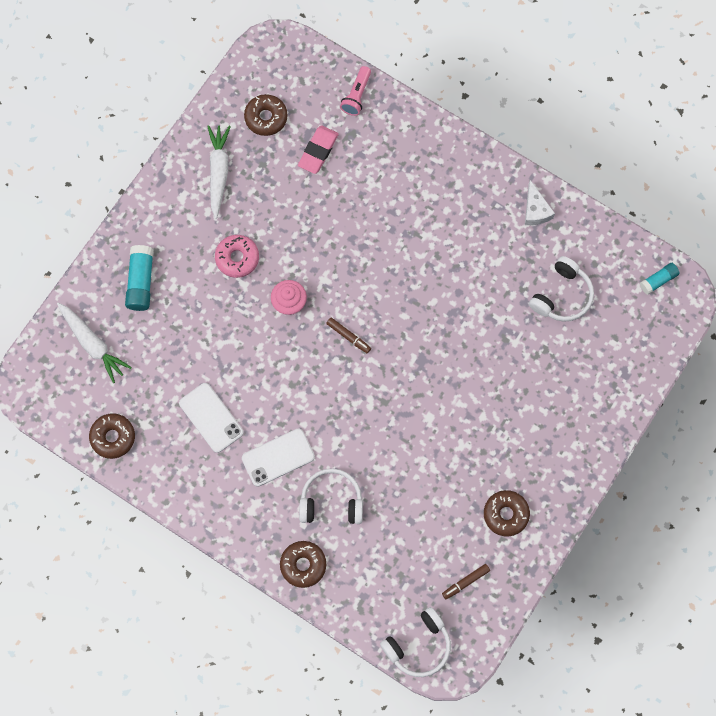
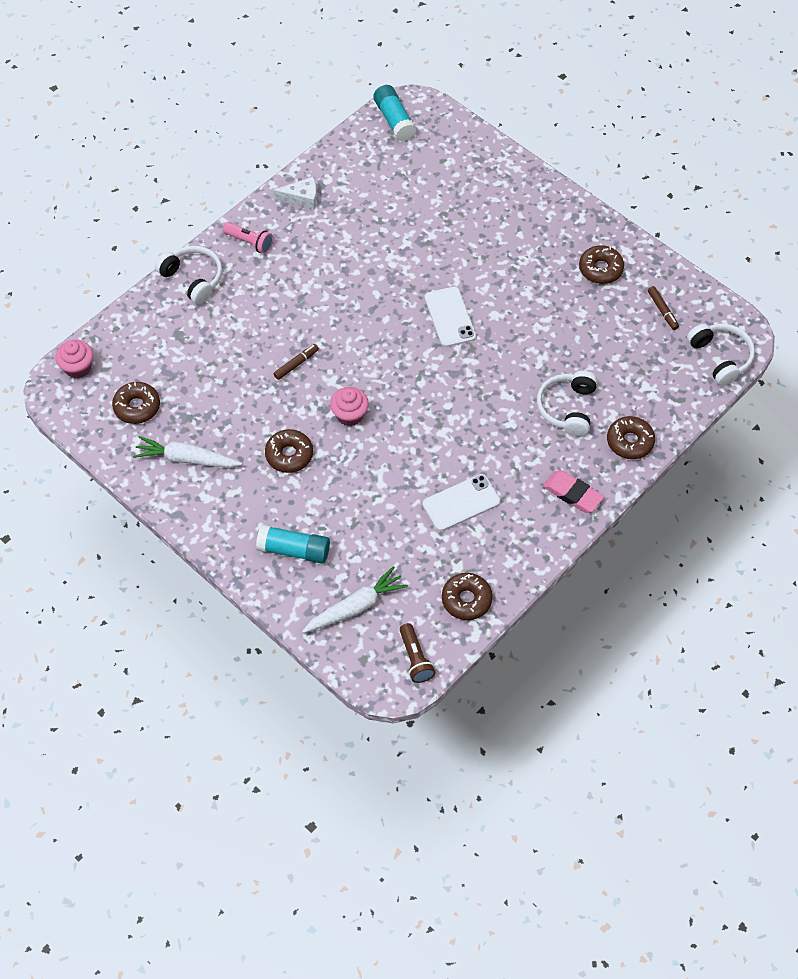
camera: 80 degrees left, 15 degrees down
pink donut [215,235,259,278] -> brown donut [265,429,313,473]
white phone [242,428,315,487] -> white phone moved to [425,287,476,347]
pink eraser [298,125,339,174] -> pink eraser moved to [543,470,604,513]
brown marker [326,318,371,353] -> brown marker moved to [273,344,319,380]
pink flashlight [340,66,371,116] -> pink flashlight moved to [222,222,273,254]
white headphones [529,256,594,322] -> white headphones moved to [155,246,222,304]
turquoise glue stick [640,263,680,295] -> turquoise glue stick [373,85,416,141], size x1.60
none -> pink cupcake [55,340,93,378]
none -> brown flashlight [400,623,436,683]

